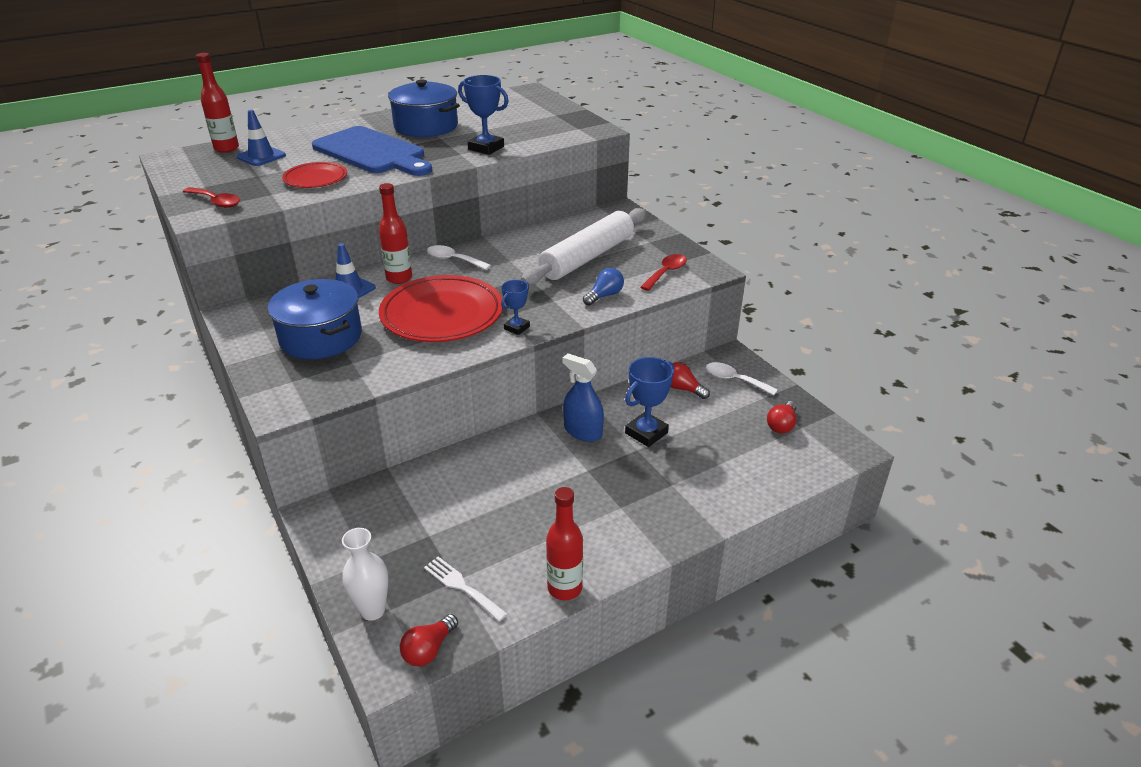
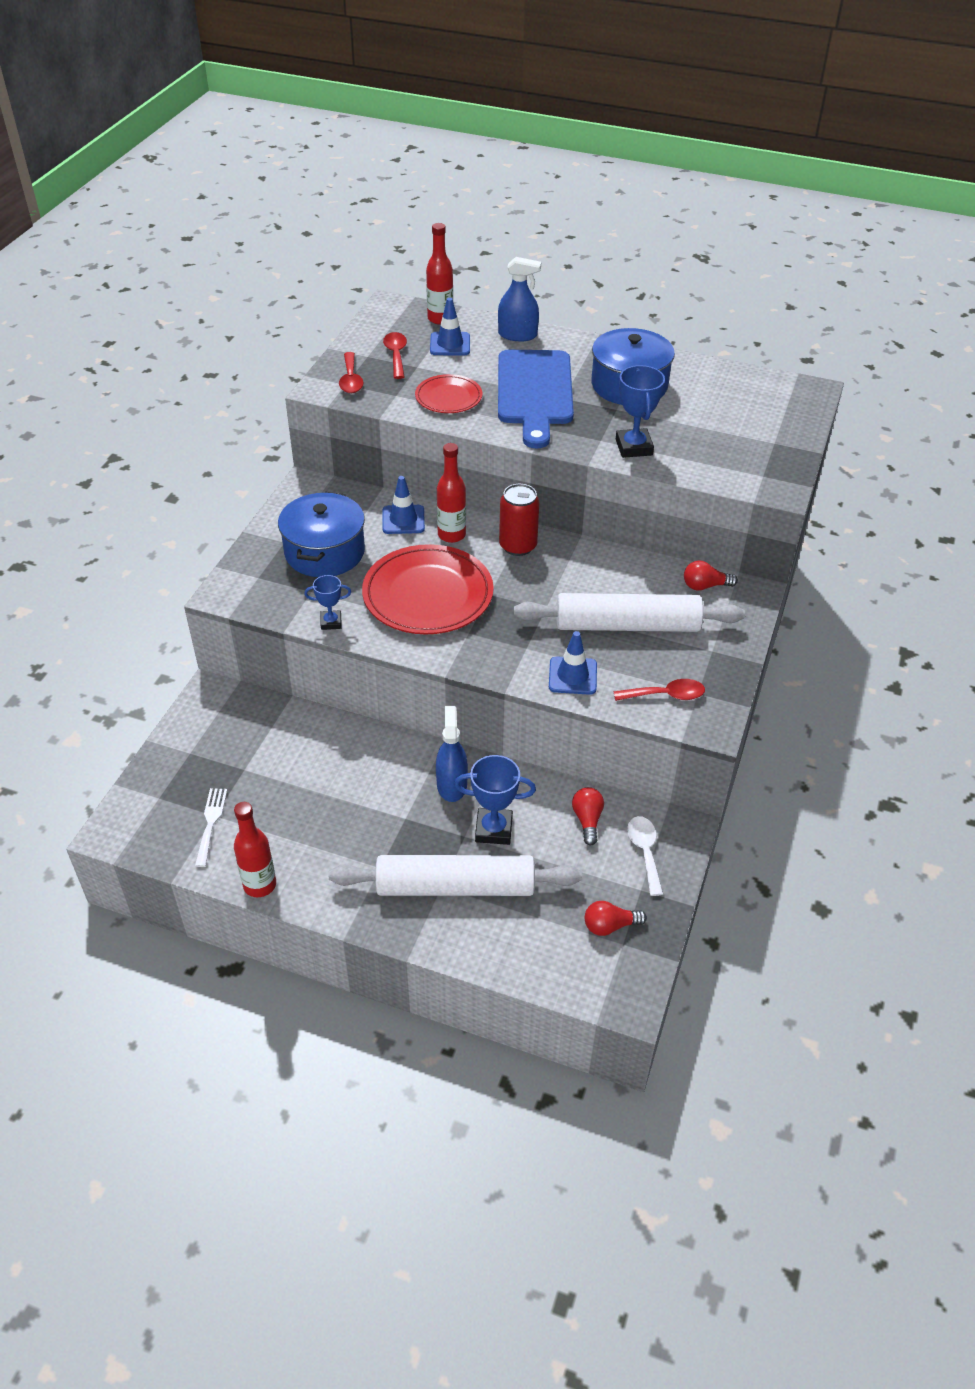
camera: 50 degrees right, 10 degrees up
white vase [342,528,388,621] -> none
red light bulb [400,614,458,667] -> red light bulb moved to [684,561,738,591]
white spoon [427,245,491,270] -> red can [499,484,539,556]
blue trophy [501,280,530,335] -> blue trophy moved to [304,575,351,630]
blue light bulb [583,268,624,306] -> blue traffic cone [549,631,597,695]
none -> white rolling pin [329,855,582,896]
none -> red spoon [383,332,407,379]
none -> blue spray bottle [498,257,541,341]

